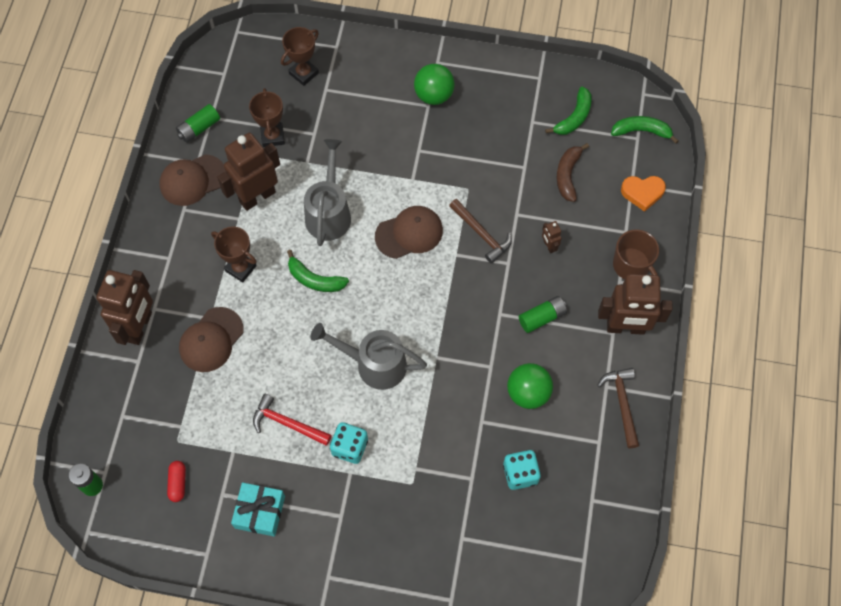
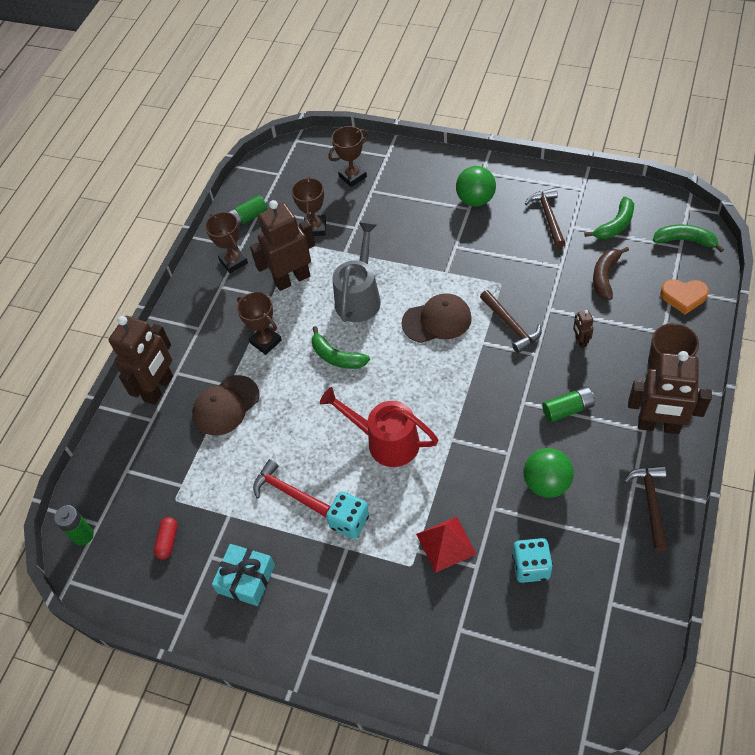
camera: 15 degrees right, 10 degrees down
brown cap [160,154,226,206] -> brown trophy [205,212,248,273]
grey watering can [311,323,427,390] -> red watering can [320,387,438,467]
none -> red pyramid [416,516,477,573]
none -> brown hammer [525,188,566,248]

